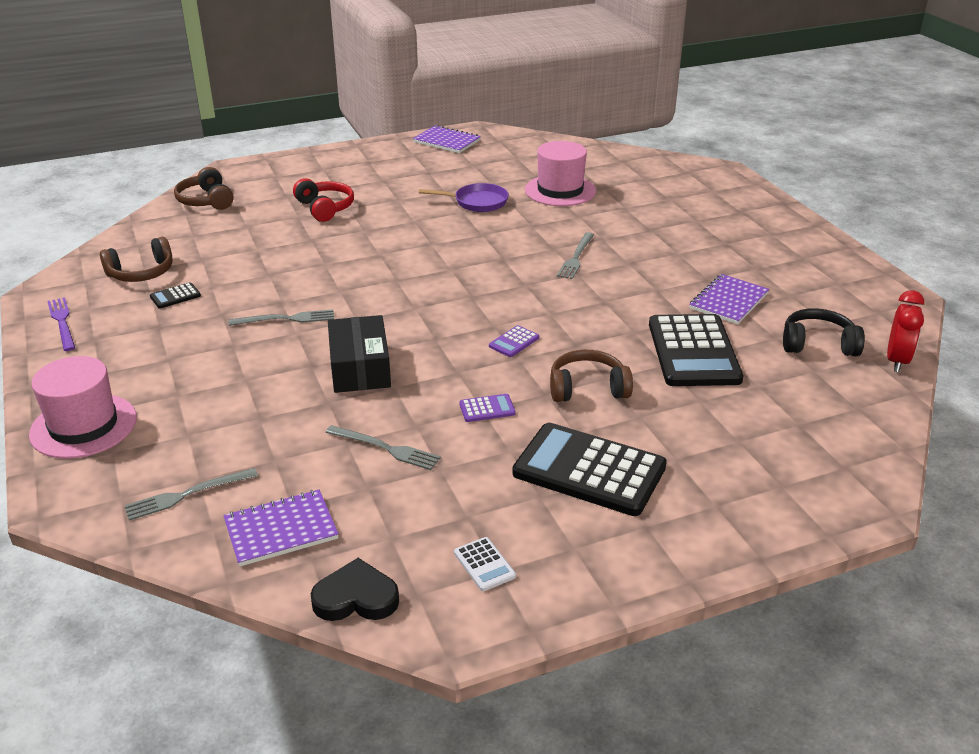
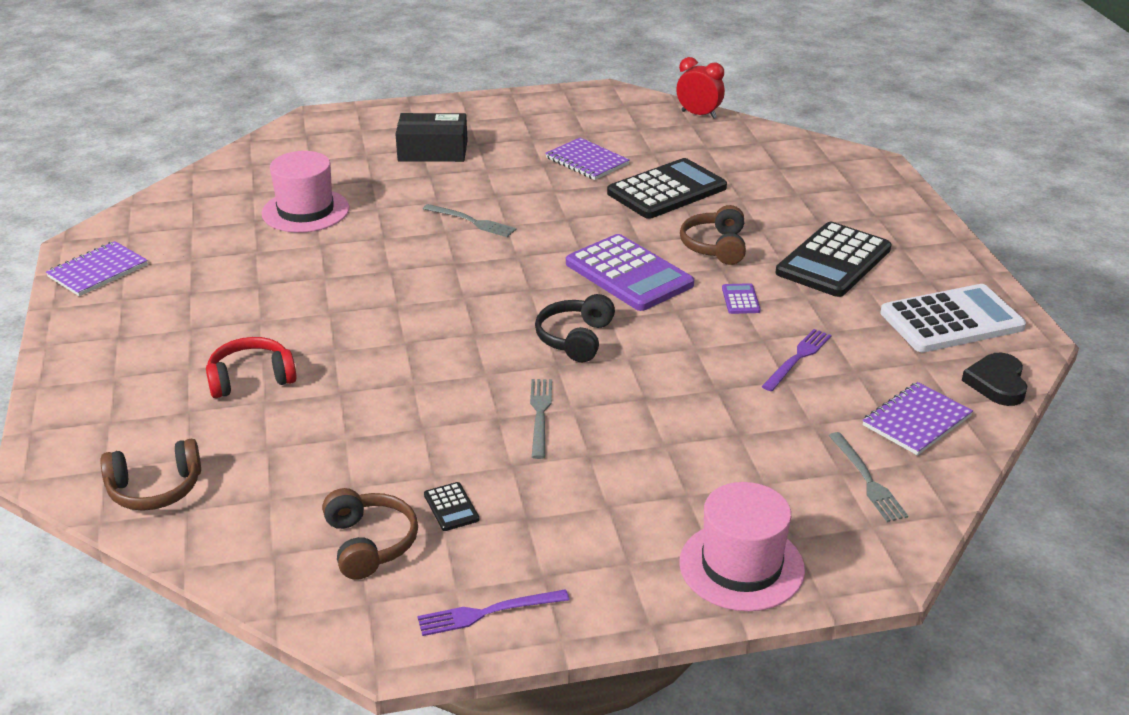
camera: 80 degrees left, 0 degrees up
purple notebook [223,490,339,567] -> purple notebook turned 60 degrees clockwise [862,382,973,455]
grey fork [326,425,441,470] -> purple fork [762,329,832,391]
black box [328,315,391,393] -> black box moved to [396,113,467,162]
purple pan [419,183,509,212] -> none
white calculator [454,537,516,591] -> white calculator [880,284,1026,353], size x2.44
purple calculator [489,325,539,357] -> purple calculator [566,234,694,311], size x2.44
black calculator [649,314,743,386] -> black calculator turned 45 degrees counterclockwise [607,158,727,219]
black headphones [783,308,865,356] -> black headphones moved to [535,294,615,362]

